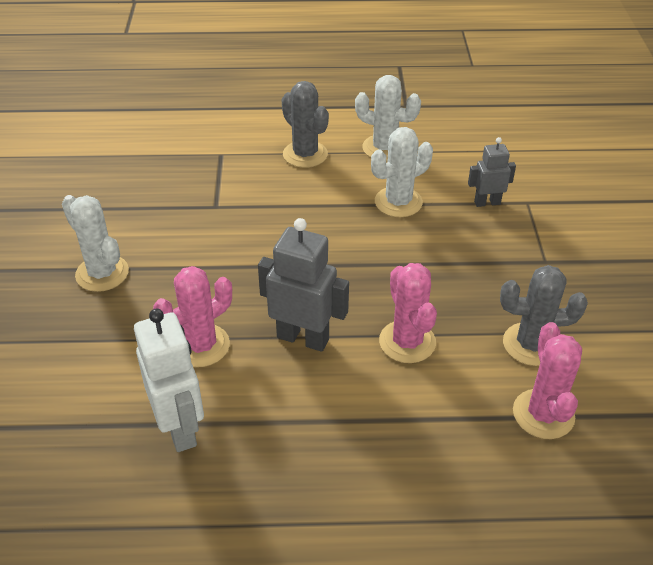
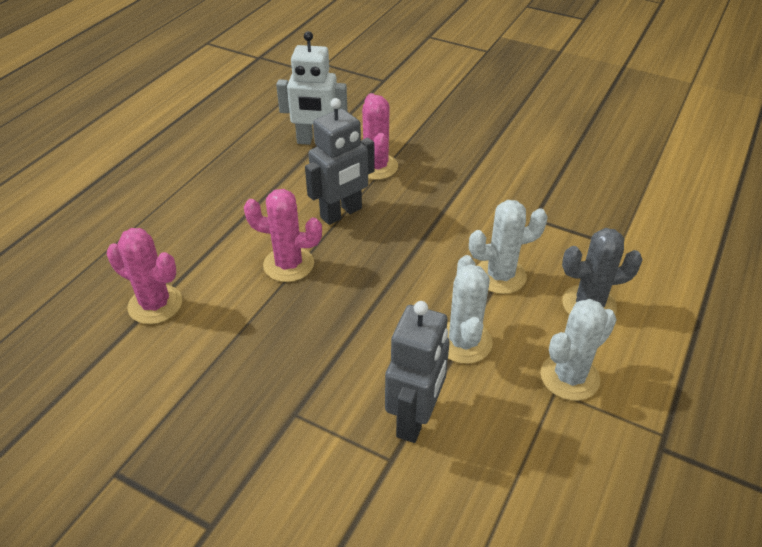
camera: 120 degrees right, 0 degrees up
white cactus [62,195,129,292] -> white cactus moved to [469,200,548,294]
grey robot [468,137,516,207] -> grey robot [385,301,450,443], size x1.69
grey cactus [500,265,588,366] -> none

